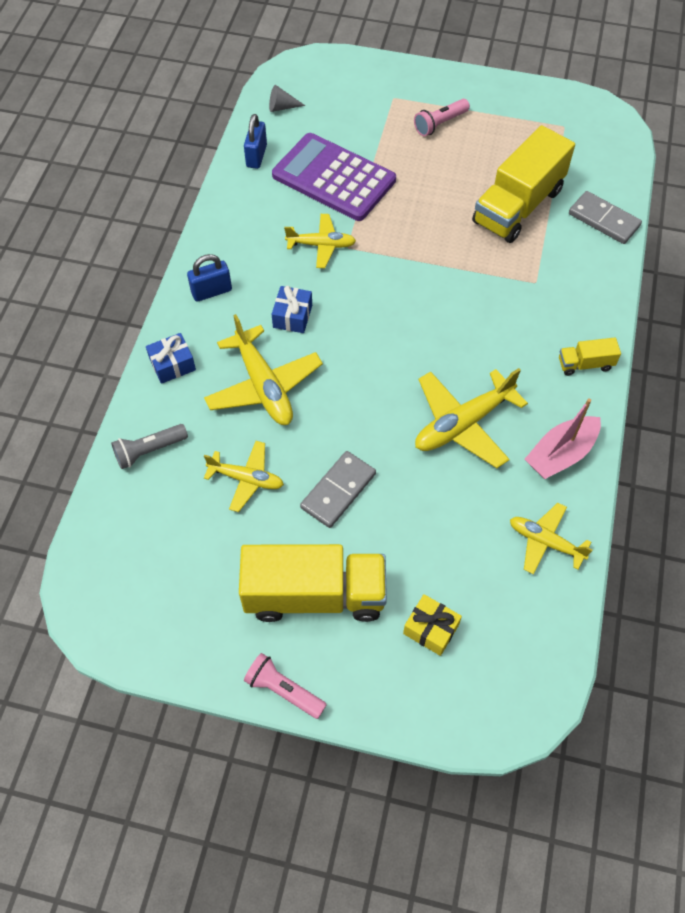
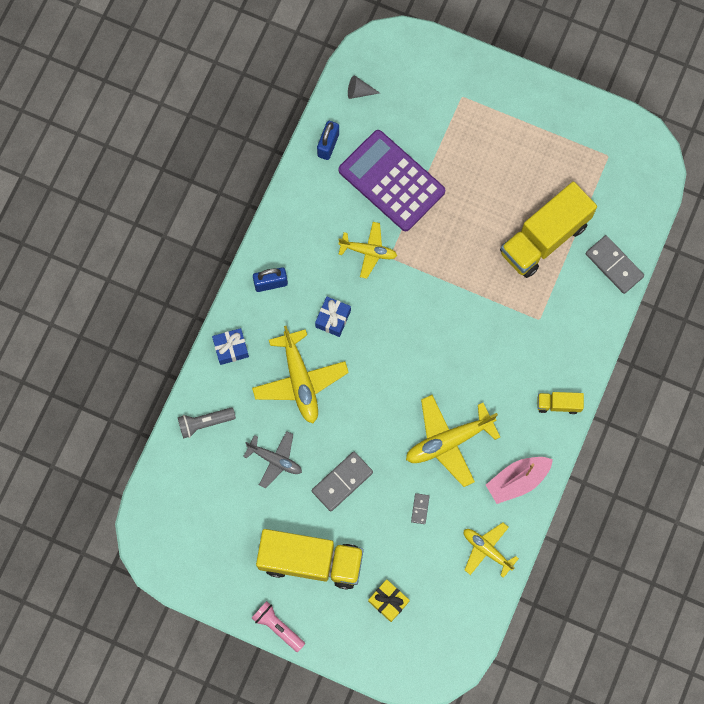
camera: 10 degrees right, 15 degrees up
yellow plane [204,441,284,512] -> grey plane [243,431,302,488]
pink flashlight [414,99,470,136] -> none
none -> grey domino [411,493,430,524]

